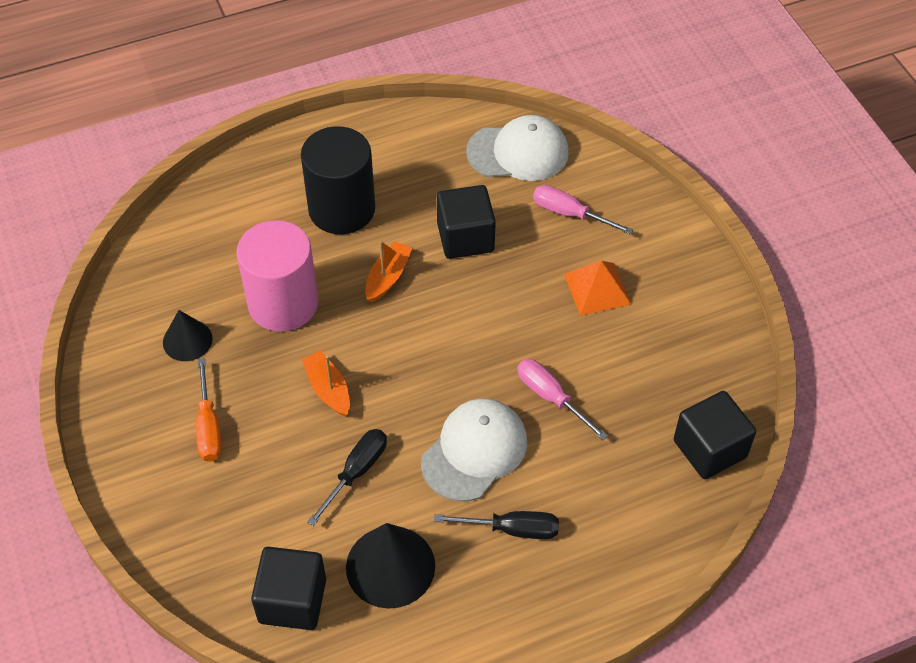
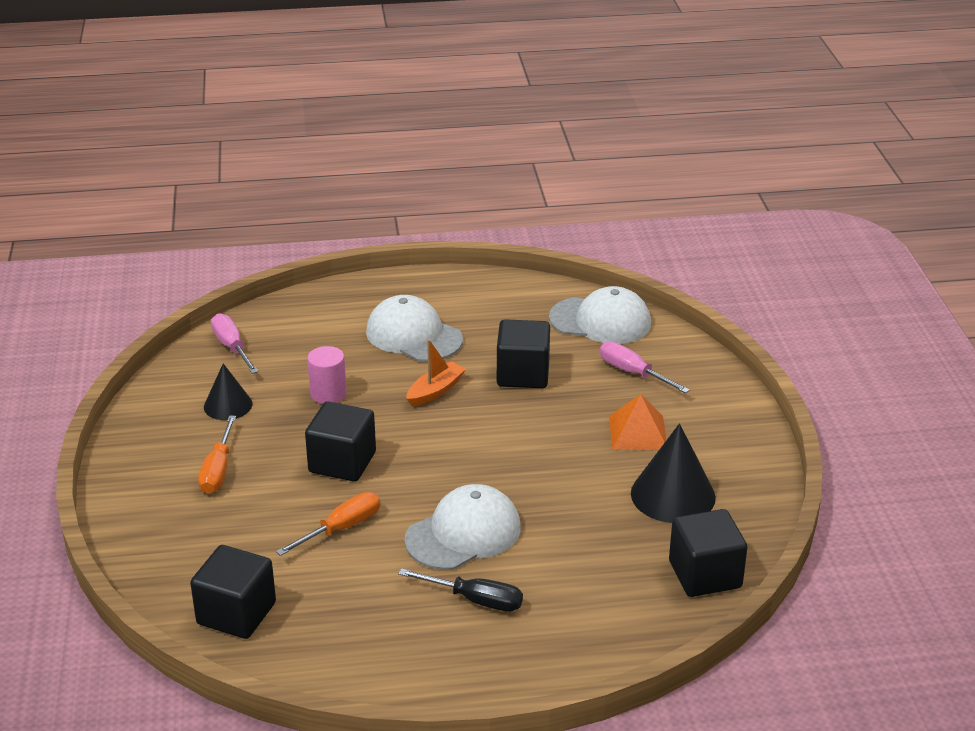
camera: 15 degrees right, 20 degrees down
pink cylinder [237,220,318,332] -> pink cylinder [307,346,347,404], size x0.52
black cylinder [301,126,375,234] -> white cap [366,295,463,362]
orange boat [302,350,350,416] -> black cube [305,401,376,482]
black screwdriver [307,429,387,526] -> orange screwdriver [276,492,380,556]
black cone [346,523,435,609] -> black cone moved to [631,423,716,523]
pink screwdriver [517,359,608,440] -> pink screwdriver moved to [211,313,258,374]

